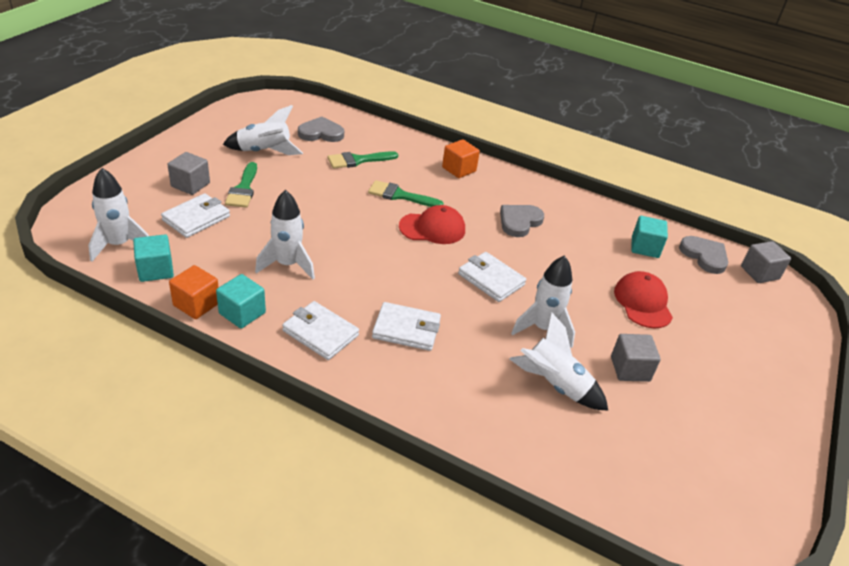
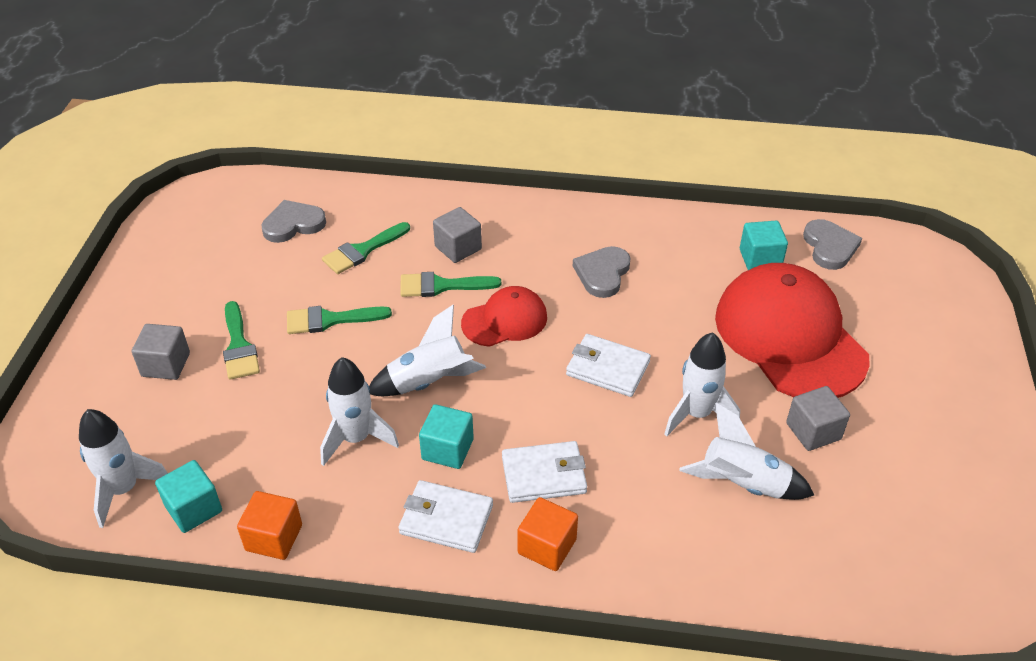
camera: 15 degrees left, 5 degrees up
white wallet [161,193,230,238] -> none
turquoise cube [216,274,266,329] -> turquoise cube moved to [419,404,474,469]
white rocket [223,105,303,155] -> white rocket moved to [369,305,486,396]
orange cube [442,139,480,178] -> orange cube moved to [518,497,578,571]
red cap [614,271,673,329] -> red cap [715,263,870,398], size x1.91
grey heart [679,236,728,274] -> grey heart turned 45 degrees clockwise [803,219,862,270]
grey cube [741,241,791,283] -> grey cube moved to [433,207,482,263]
none -> green brush [287,306,392,334]

